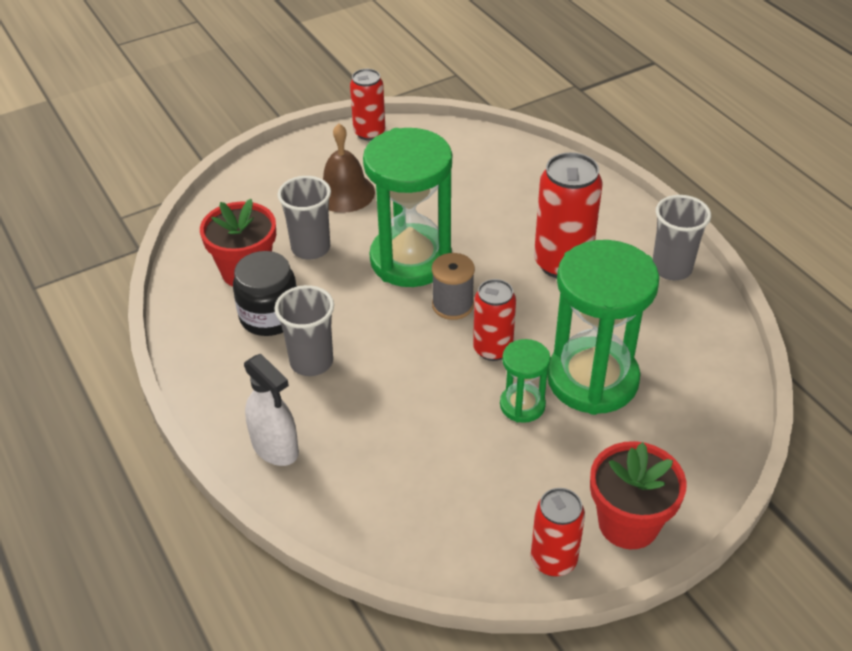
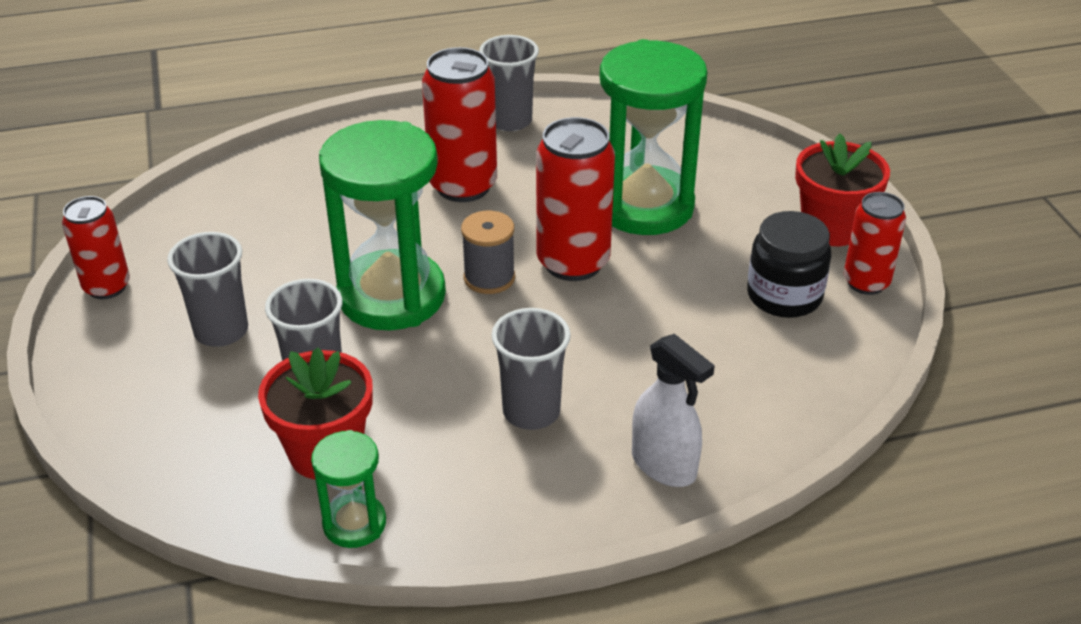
camera: 75 degrees left, 5 degrees down
black jar [233,251,297,336] -> black jar moved to [747,211,831,318]
white spray bottle [244,354,299,466] -> white spray bottle turned 75 degrees clockwise [632,334,715,487]
brown bell [323,124,375,213] -> grey cup [167,232,248,347]
red can [473,279,516,361] -> red can [536,117,615,281], size x1.58
green hourglass [500,339,550,423] -> green hourglass moved to [311,430,386,548]

